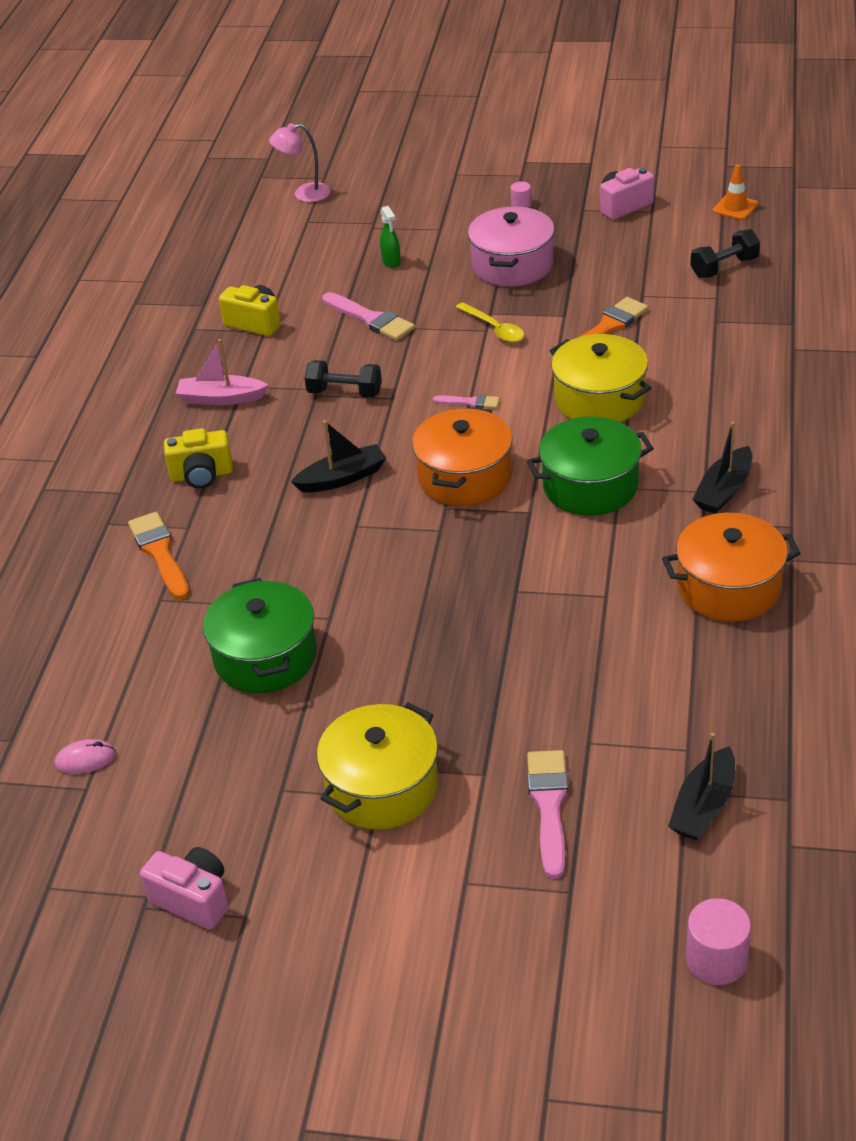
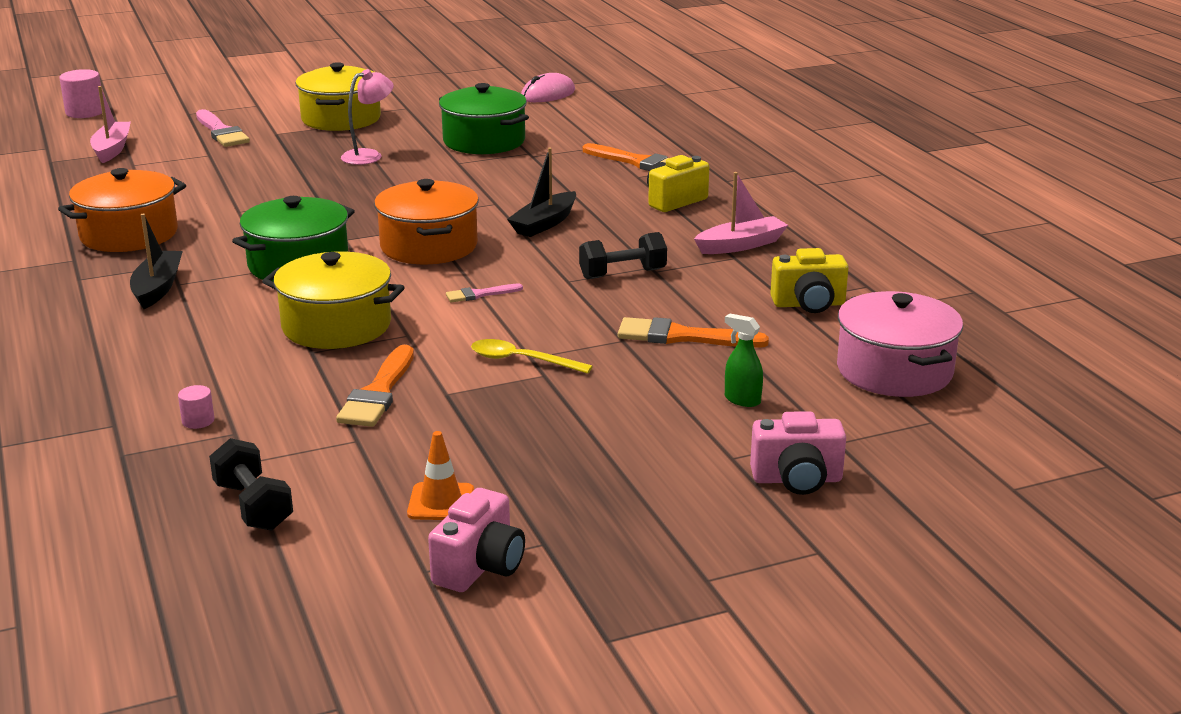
camera: 145 degrees right, 15 degrees down
pink mouse [54,739,116,774] -> pink mouse [521,73,575,102], size x1.50
pink camera [140,847,229,930] -> pink camera moved to [750,411,846,495]
pink lamp [269,123,330,202] -> pink lamp moved to [341,69,394,165]
pink brush [322,292,415,341] -> orange brush [618,317,769,348]
pink pot [468,207,555,287] -> pink pot moved to [837,291,963,397]
pink cylinder [510,182,531,208] -> pink cylinder moved to [178,385,214,429]
black boat [668,733,735,840] -> pink boat [90,86,131,163]
black dumbbell [690,229,760,278] -> black dumbbell turned 60 degrees counterclockwise [209,438,293,531]
orange traffic cone [713,164,758,220] -> orange traffic cone moved to [407,431,474,520]

